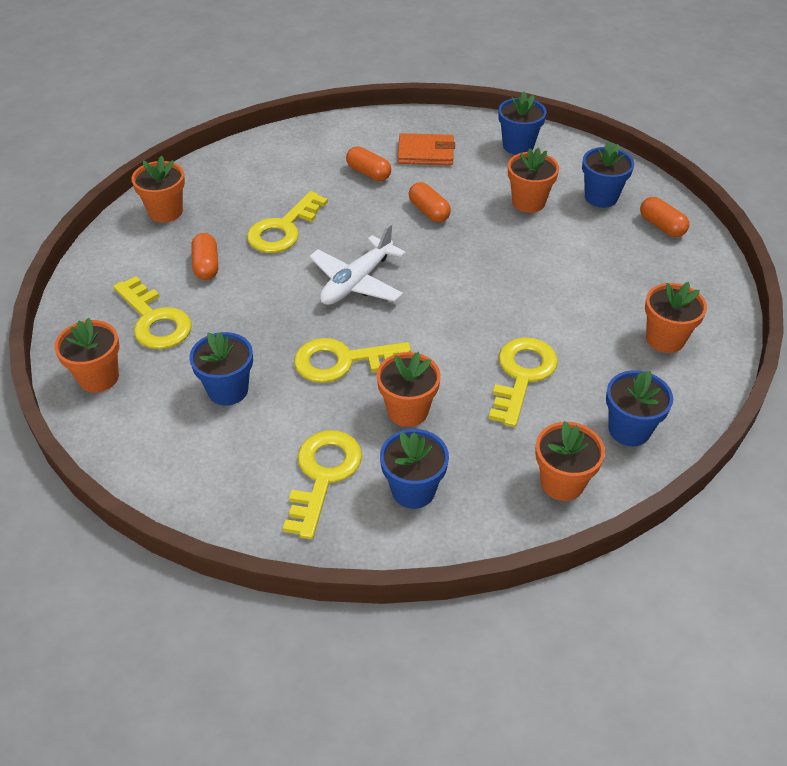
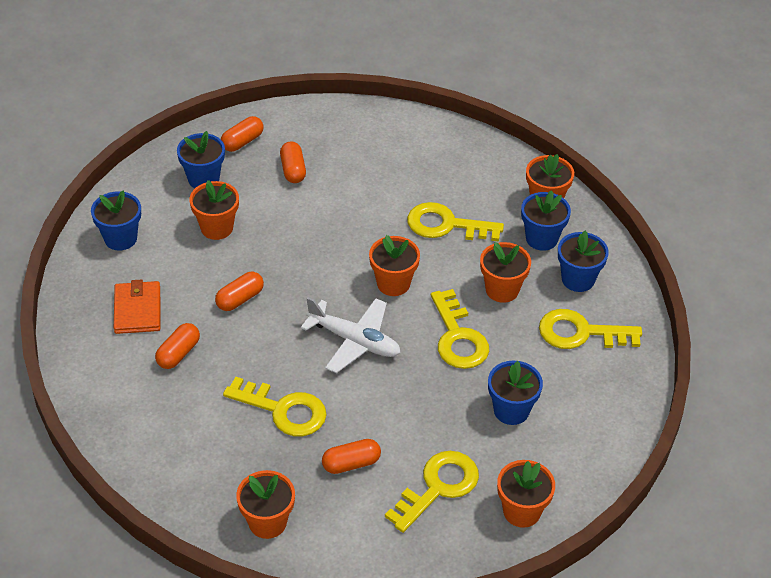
camera: 100 degrees left, 0 degrees up
blue flower pot [606,370,673,446] -> blue flower pot moved to [521,190,571,251]
orange flower pot [645,282,707,353] -> orange flower pot moved to [369,235,420,296]
none -> orange capsule [280,142,306,183]

